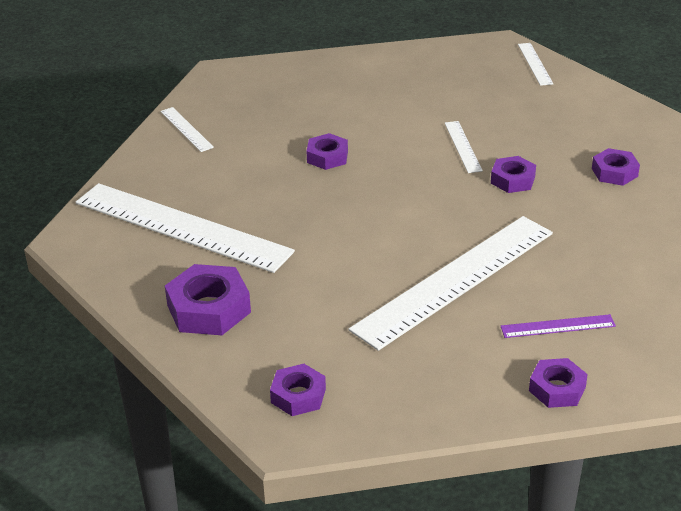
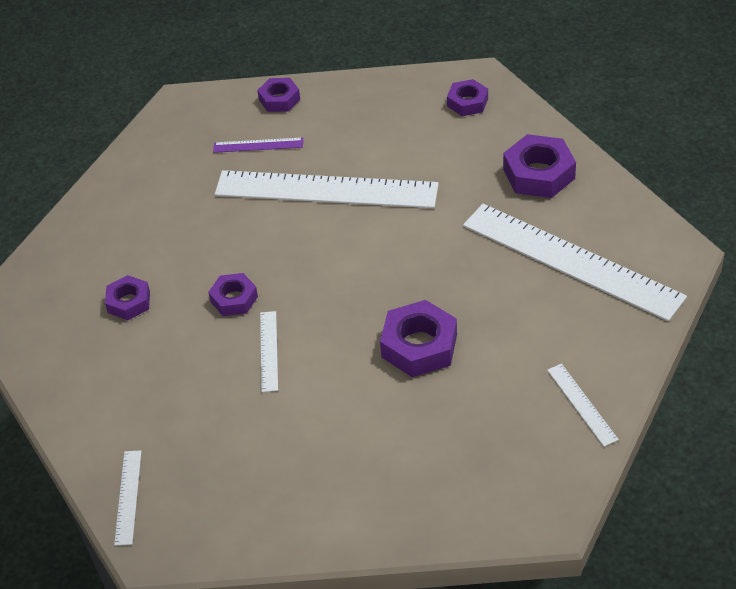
camera: 170 degrees left, 10 degrees up
purple nut [307,133,348,170] -> purple nut [380,300,457,377], size x1.62
white ruler [349,216,553,351] -> white ruler turned 45 degrees clockwise [215,170,439,208]

